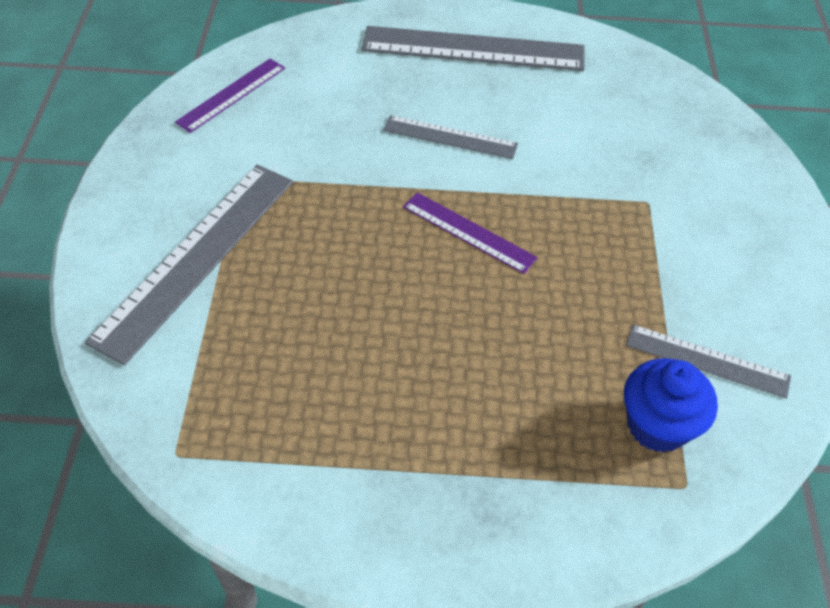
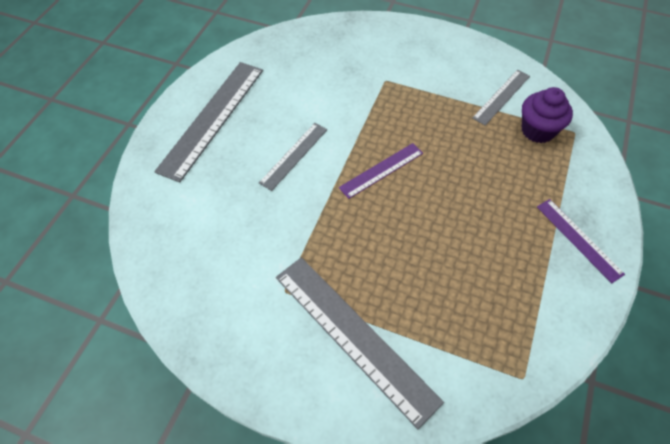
camera: 70 degrees left, 5 degrees up
purple ruler [175,59,285,133] -> purple ruler moved to [537,199,625,283]
blue cupcake [624,358,718,453] -> purple cupcake [522,87,573,143]

